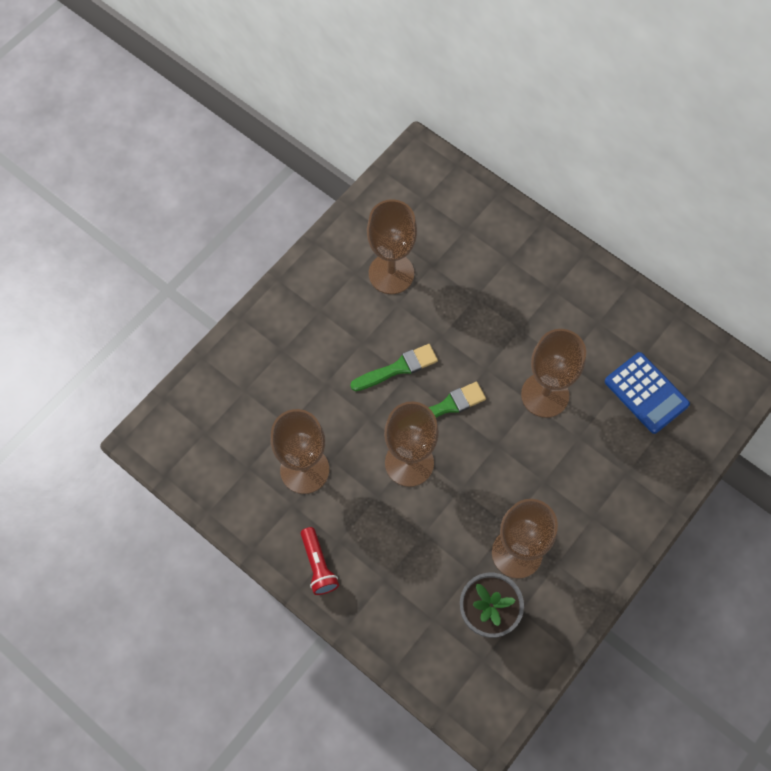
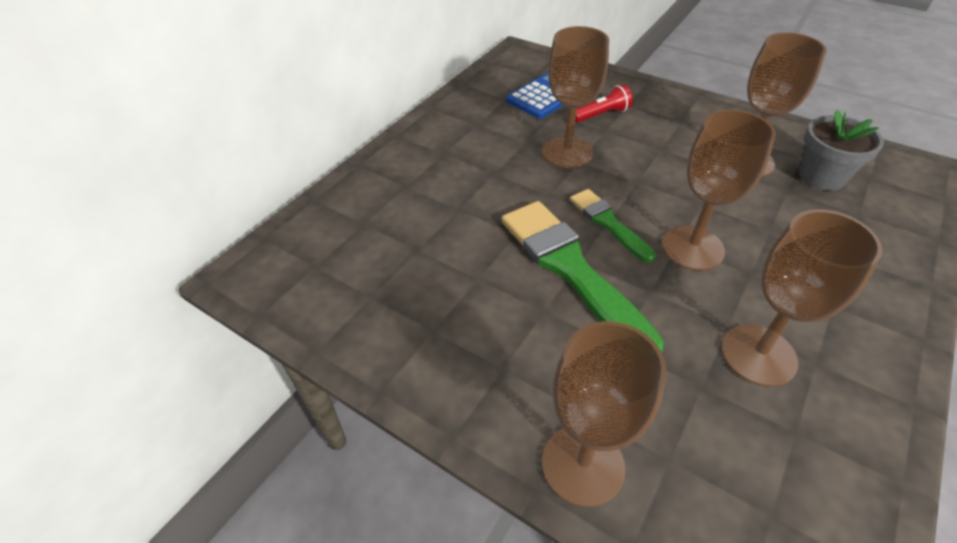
camera: 95 degrees left, 20 degrees down
red flashlight [301,527,339,595] -> red flashlight moved to [575,84,633,123]
green brush [350,344,438,391] -> green brush [501,201,664,352], size x1.82
brown goblet [367,199,417,294] -> brown goblet moved to [542,321,666,507]

